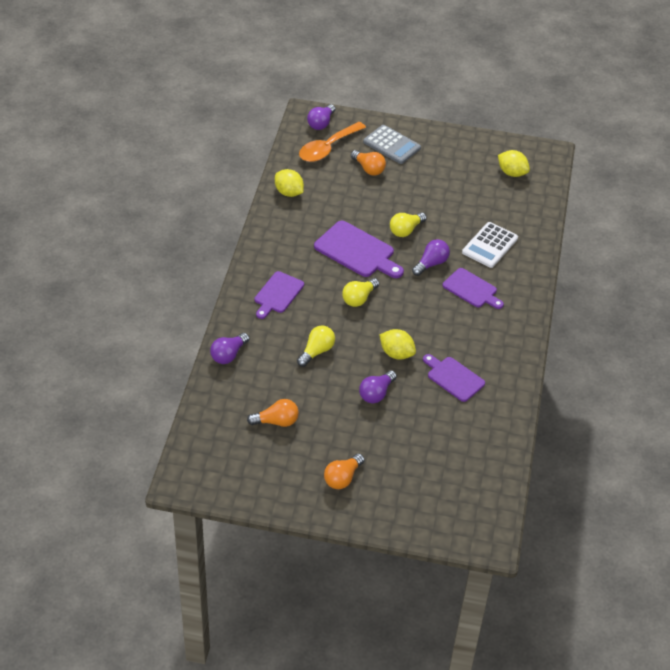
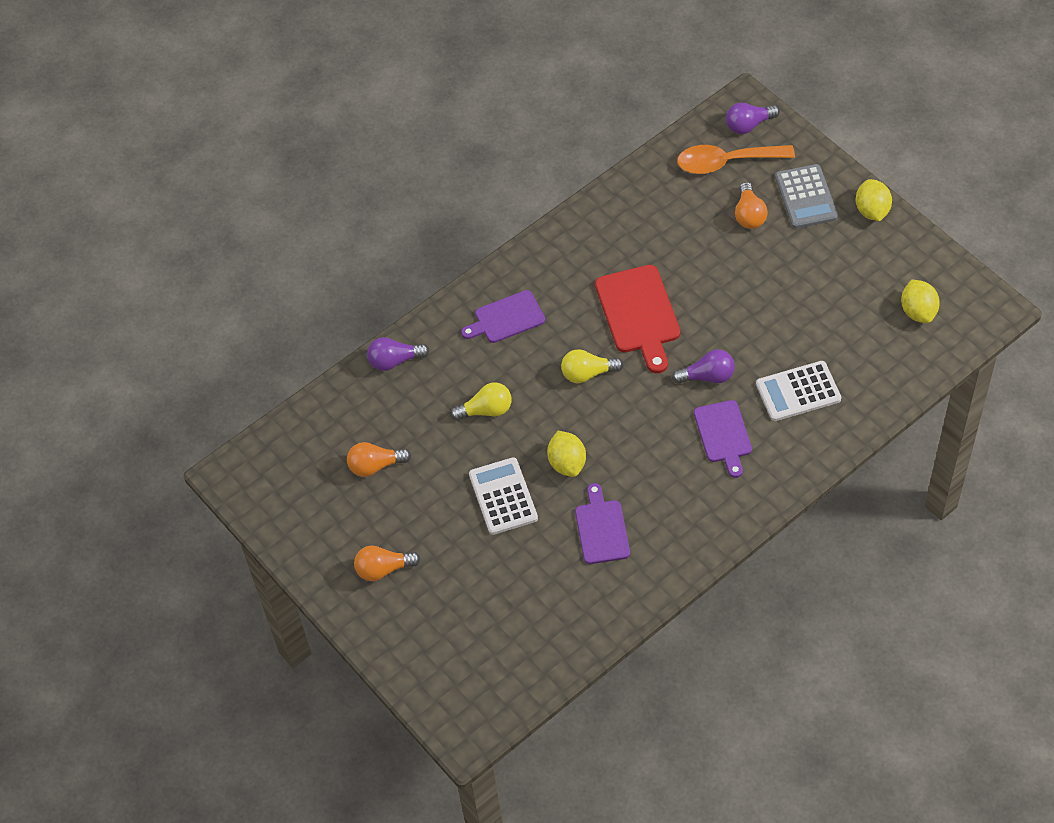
camera: 45 degrees right, 10 degrees up
orange light bulb [247,399,299,427] -> orange light bulb turned 135 degrees clockwise [347,442,411,477]
yellow lemon [275,169,304,197] -> yellow lemon moved to [856,179,892,221]
purple cutting board [314,221,404,278] -> red cutting board [595,265,680,373]
purple light bulb [359,370,397,403] -> white calculator [469,457,538,535]
yellow light bulb [390,212,427,237] -> none

